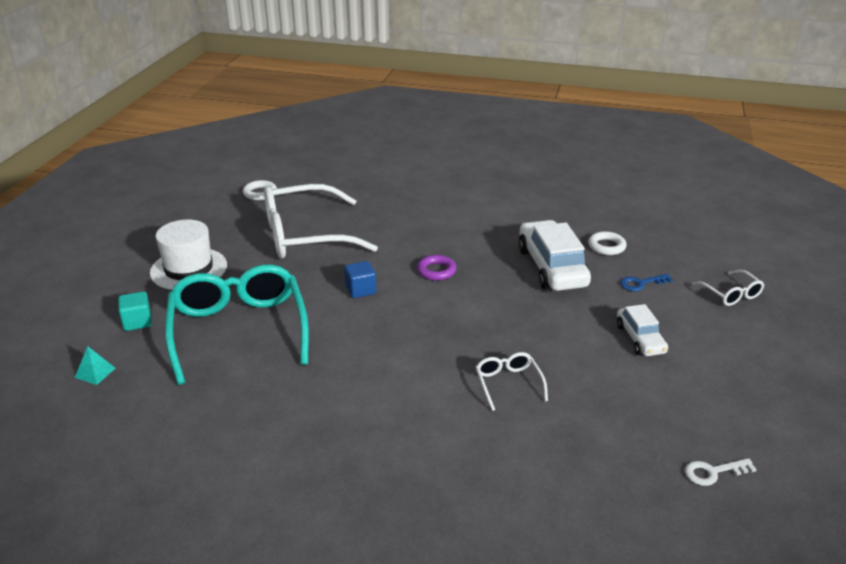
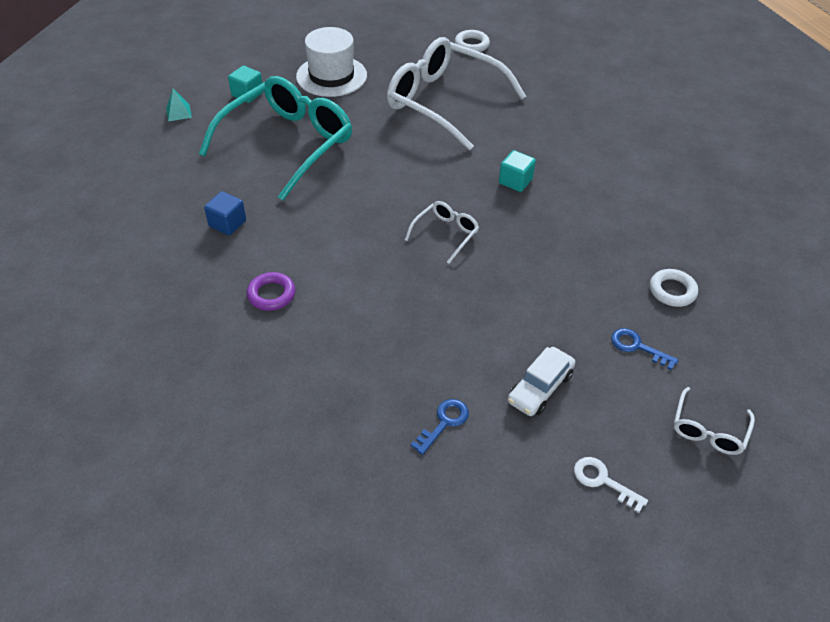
camera: 50 degrees right, 15 degrees up
blue cube [344,261,376,298] -> blue cube moved to [204,191,246,235]
purple ring [417,255,457,281] -> purple ring moved to [247,272,295,311]
white glasses [476,352,548,411] -> white glasses moved to [405,201,479,264]
white car [518,220,591,291] -> none
white key [685,458,757,486] -> white key moved to [574,457,648,513]
none -> blue key [411,399,469,455]
none -> turquoise cube [499,150,536,192]

